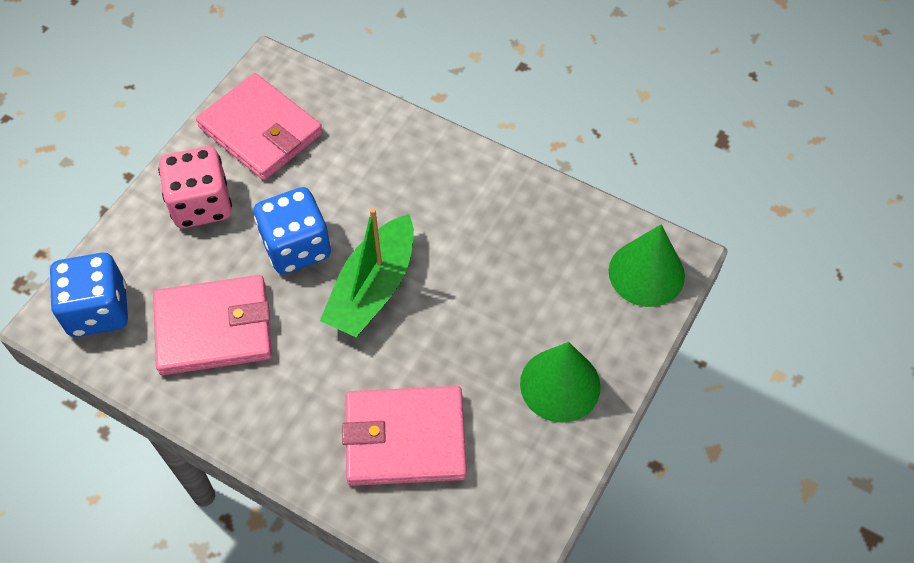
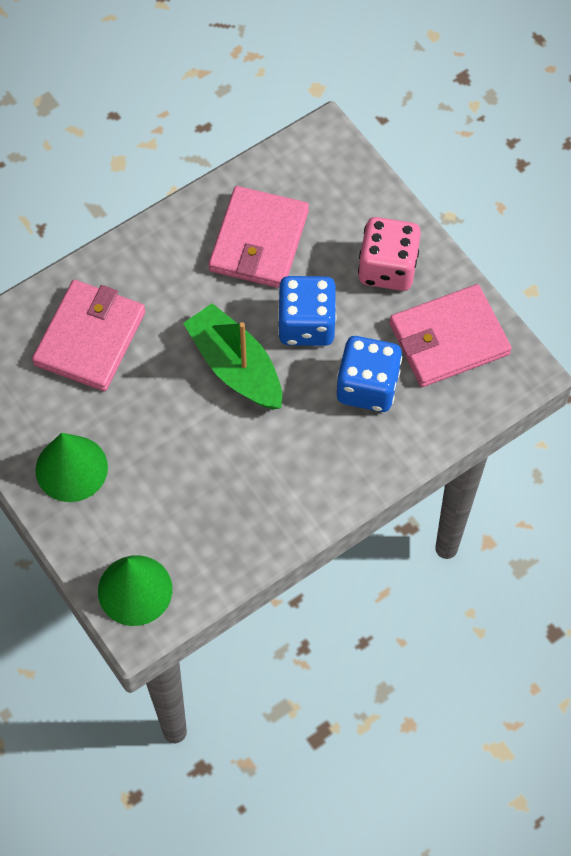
camera: 115 degrees right, 5 degrees up
blue dice [49,253,128,337] -> blue dice moved to [337,336,402,412]

